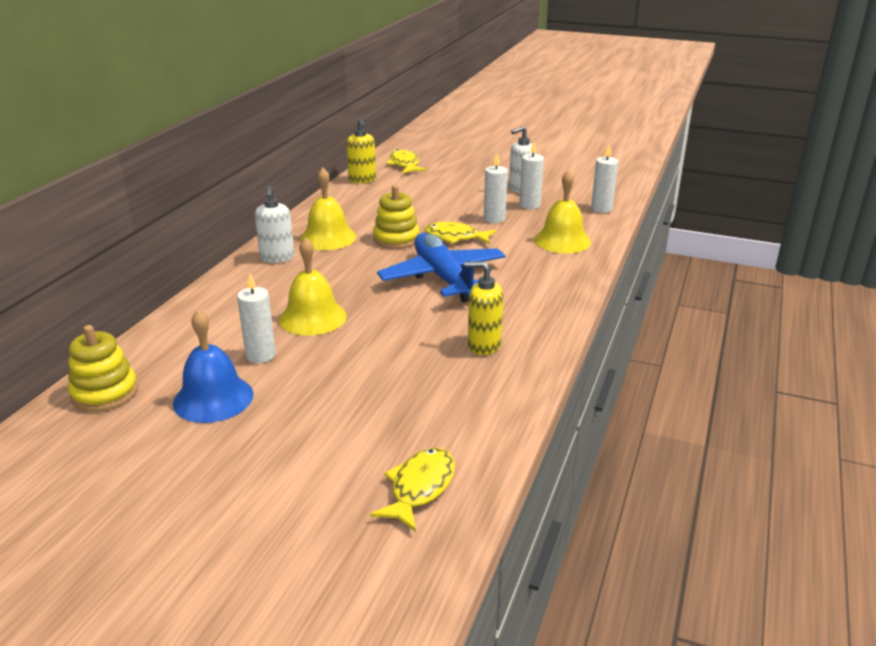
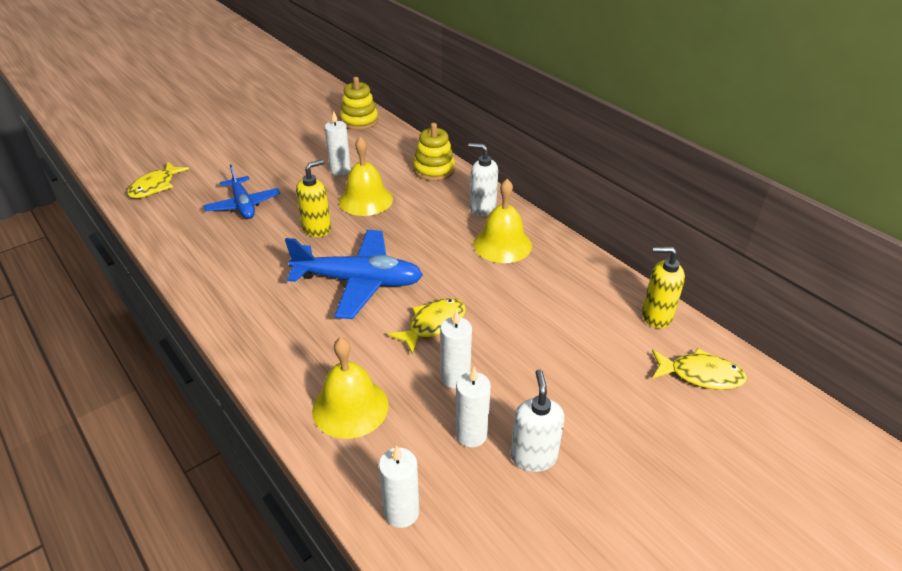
camera: 120 degrees right, 10 degrees up
blue bell [173,310,254,423] -> none
yellow fish [370,447,455,532] -> yellow fish turned 60 degrees clockwise [127,162,189,198]
yellow stacking toy [373,185,419,249] -> yellow stacking toy moved to [413,123,455,181]
yellow soap dispenser [464,261,503,355] -> yellow soap dispenser moved to [296,159,331,237]
none -> blue plane [203,165,280,219]

